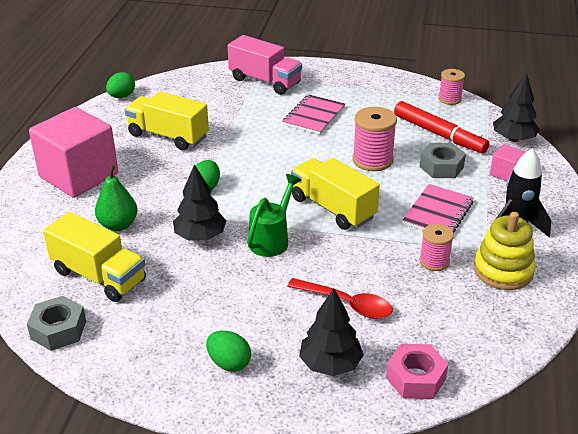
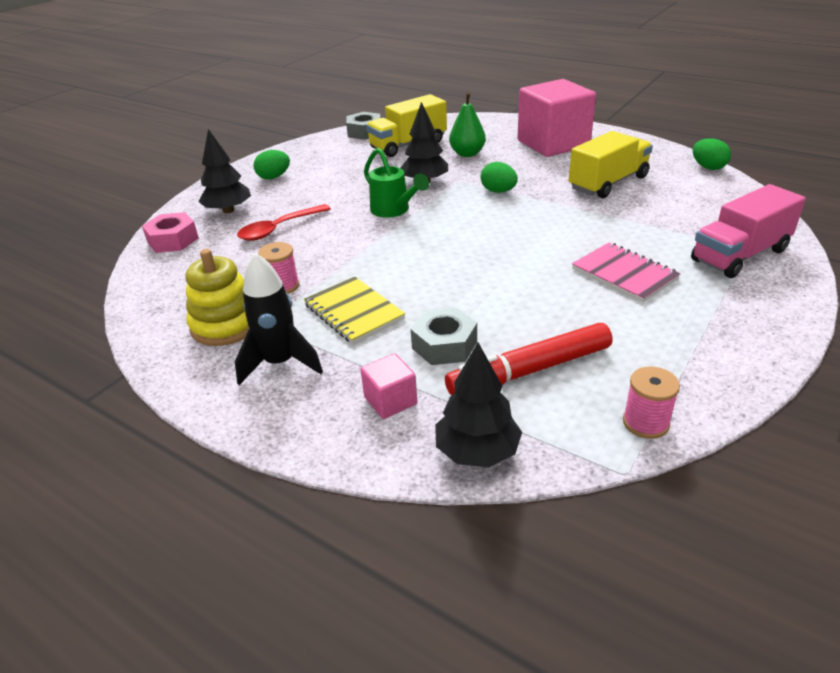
camera: 115 degrees right, 0 degrees up
yellow truck [291,158,380,230] -> none
pink spool [352,107,397,171] -> none
pink notebook [402,184,474,232] -> yellow notebook [304,276,405,344]

